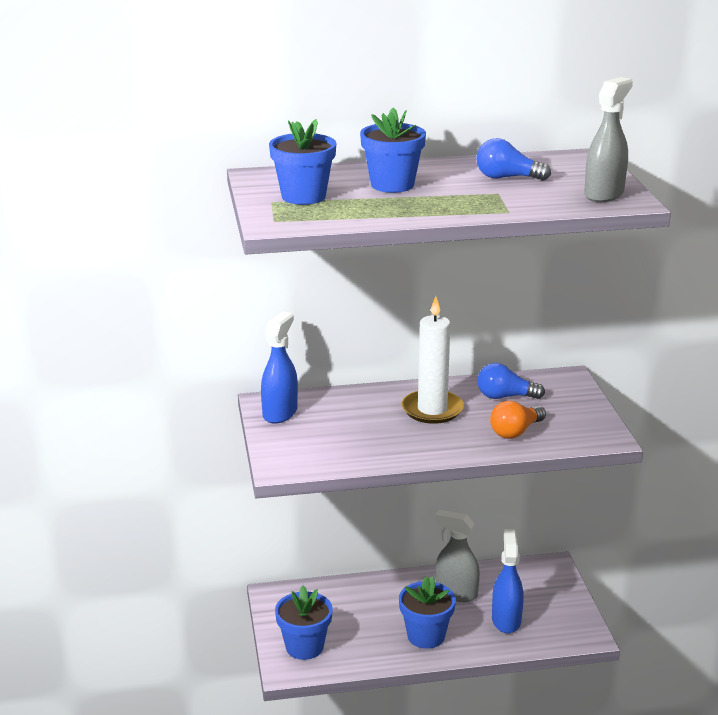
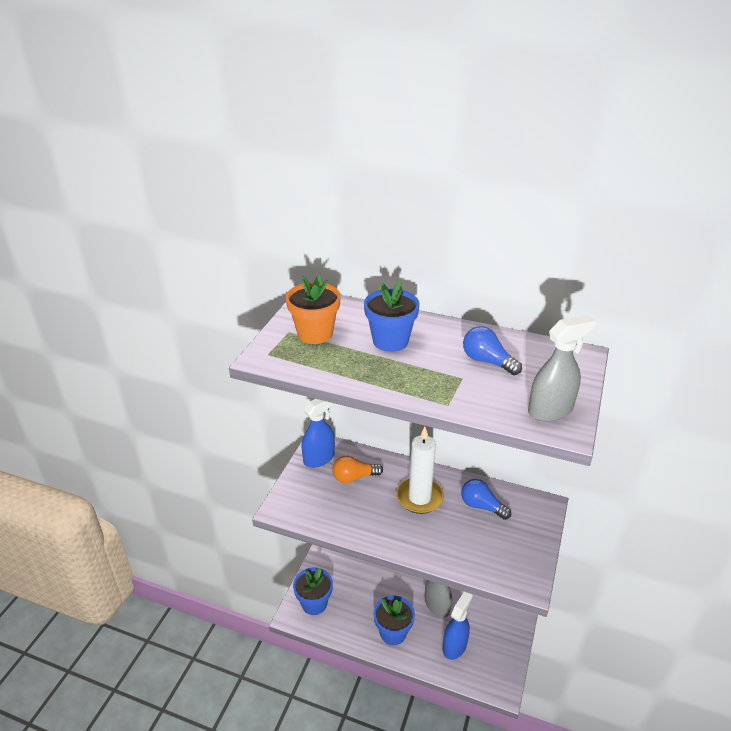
camera: 30 degrees right, 10 degrees up
blue flower pot [269,119,336,205] -> orange flower pot [286,276,341,344]
orange light bulb [490,401,546,439] -> orange light bulb moved to [332,456,383,483]

